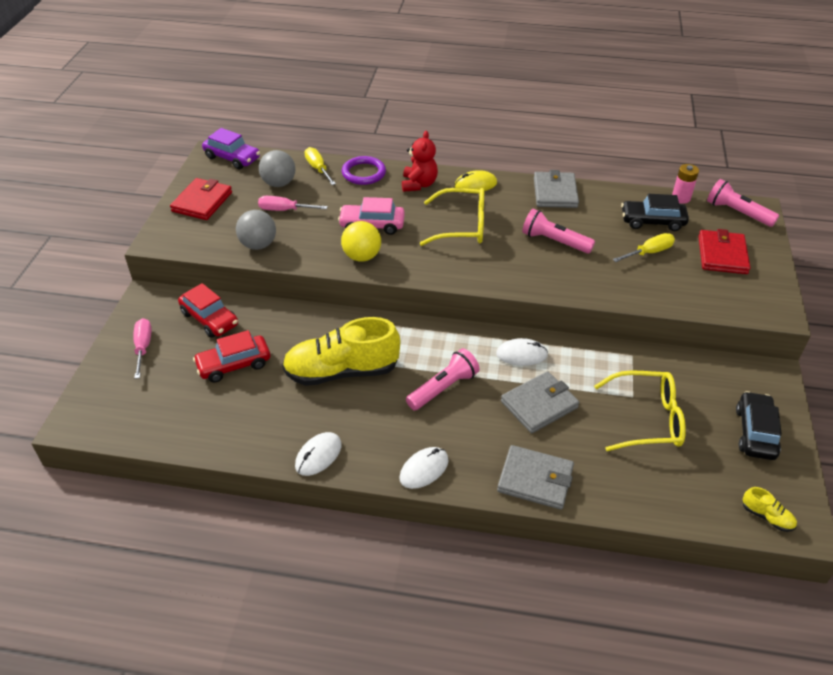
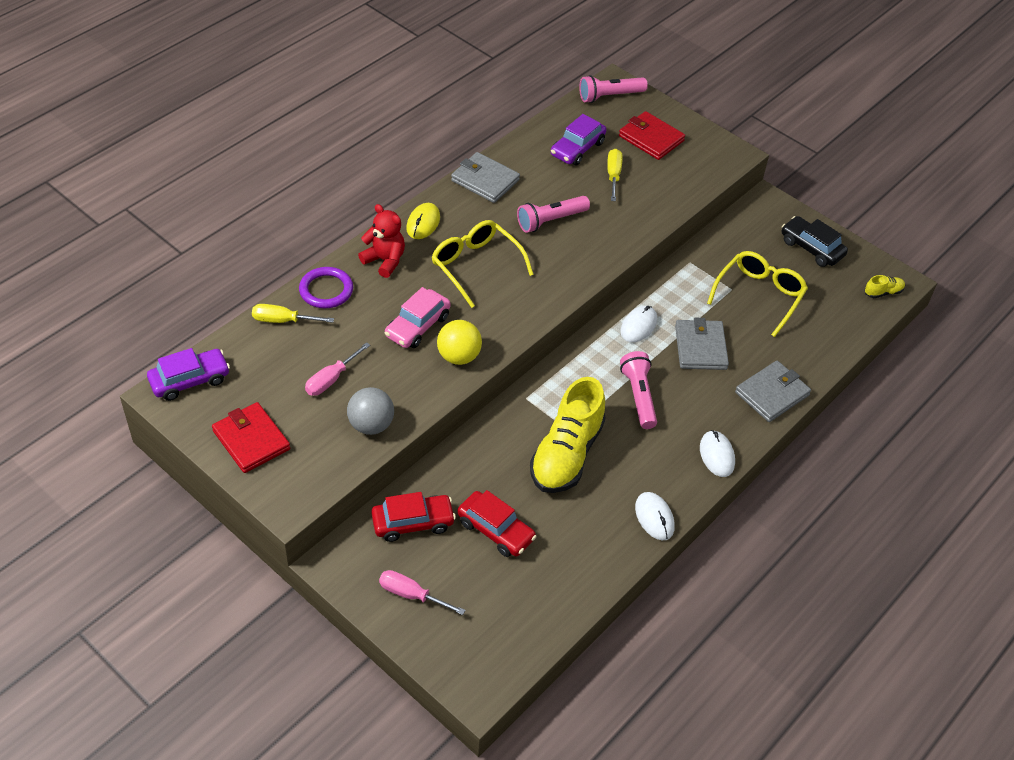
camera: 60 degrees left, 5 degrees up
red car [193,330,270,383] -> red car turned 60 degrees counterclockwise [457,490,537,557]
grey ball [259,150,295,187] -> none
yellow glasses [420,188,484,246] -> yellow glasses turned 75 degrees counterclockwise [432,220,534,308]
black car [621,194,689,231] -> purple car [551,114,606,165]
pink battery [672,164,699,204] -> none

